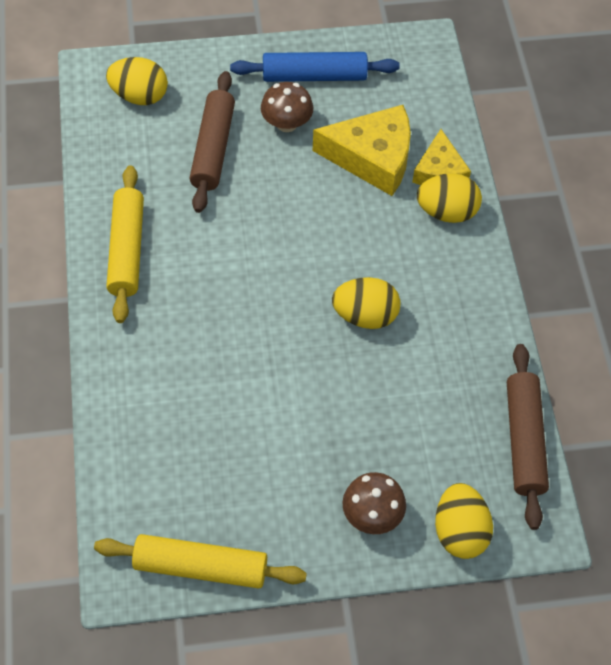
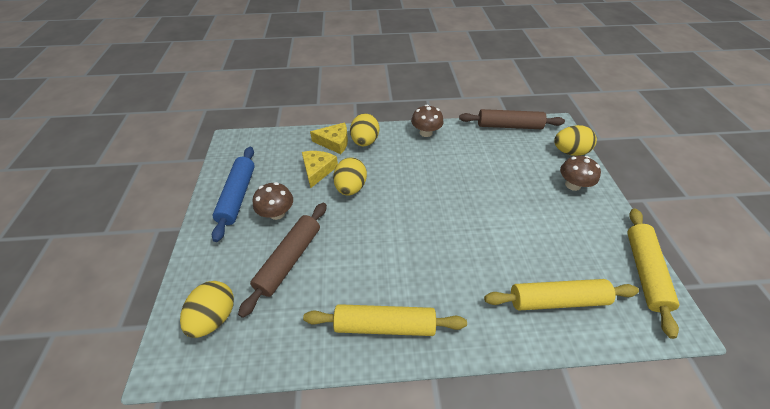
camera: 85 degrees left, 10 degrees down
brown rolling pin [190,71,235,213] -> brown rolling pin turned 75 degrees counterclockwise [238,203,327,318]
yellow cheese [313,105,411,196] -> yellow cheese [302,151,338,188], size x0.62
yellow egg [332,277,401,329] -> yellow egg moved to [333,157,367,195]
none -> brown mushroom [411,105,444,137]
none -> yellow rolling pin [484,279,639,311]

